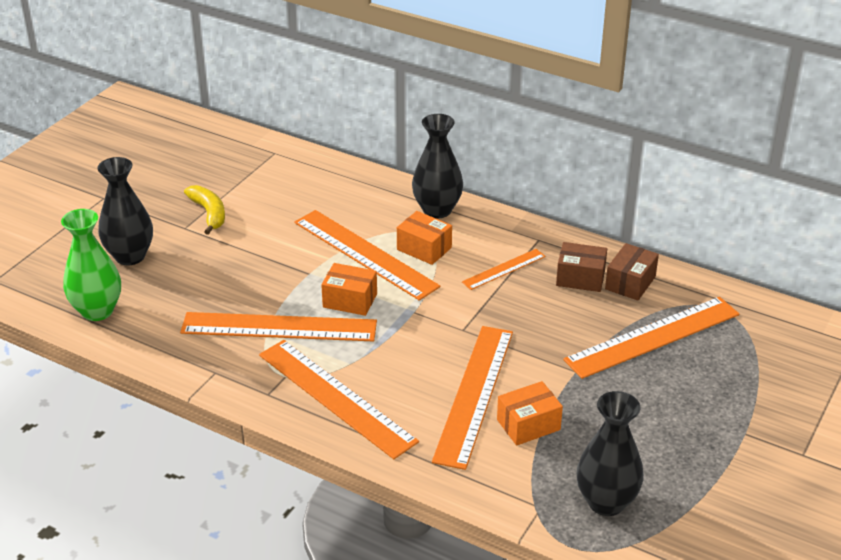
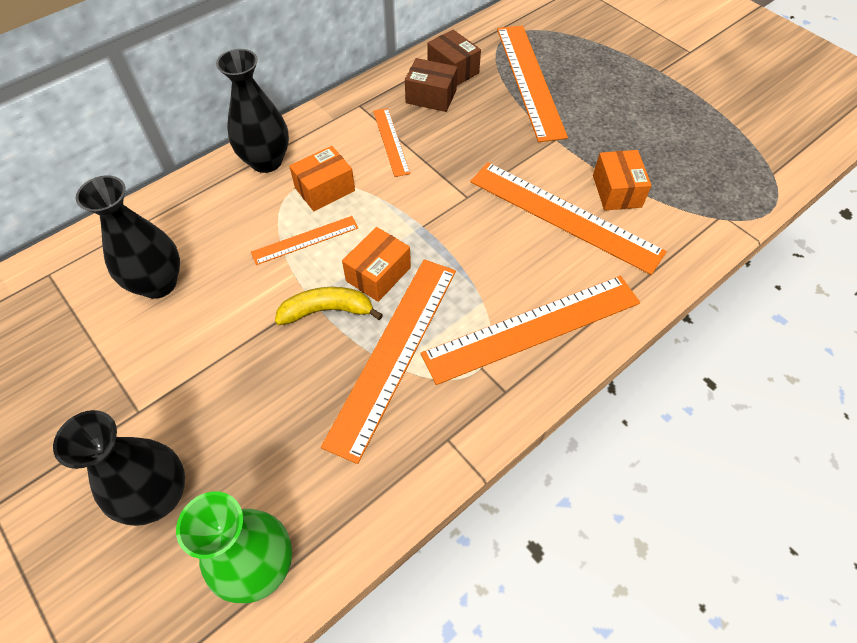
camera: 70 degrees left, 20 degrees up
yellow banana [184,185,225,235] -> yellow banana moved to [275,287,383,325]
orange ruler [294,210,440,301] -> orange ruler [251,216,358,265], size x0.51
brown box [556,242,607,292] -> brown box turned 75 degrees clockwise [405,58,458,112]
black vase [577,391,644,516] -> black vase moved to [76,175,180,299]

